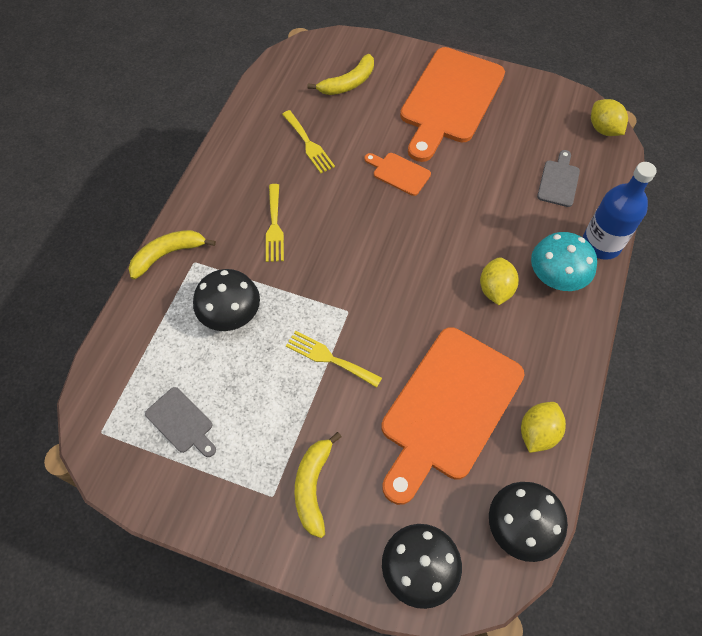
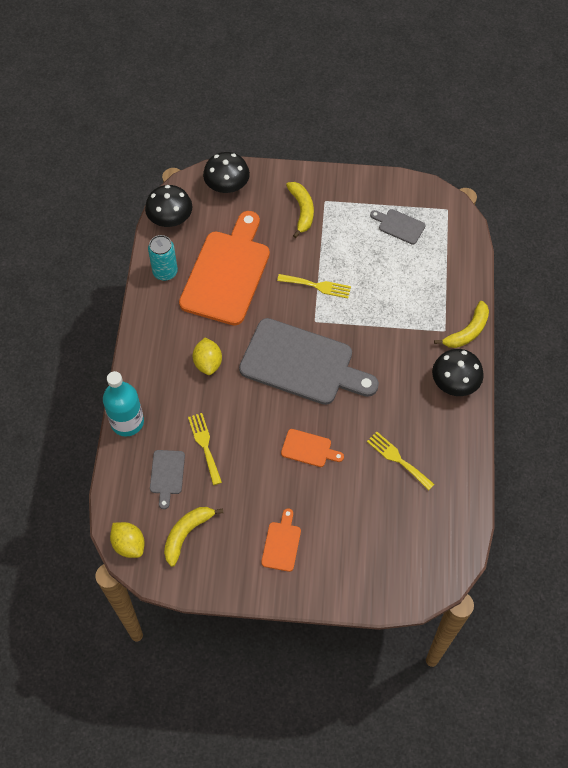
camera: 165 degrees right, 0 degrees up
black mushroom [193,269,260,331] -> black mushroom moved to [432,349,484,396]
yellow fork [266,184,284,262] -> yellow fork moved to [188,413,222,485]
yellow banana [307,54,374,95] -> yellow banana moved to [164,507,223,567]
orange cutting board [400,47,505,162] -> orange cutting board [261,509,301,572], size x0.43
yellow lemon [521,402,566,453] -> turquoise can [148,235,178,281]
turquoise mushroom [531,232,597,291] -> none
blue bottle [583,162,656,260] -> turquoise bottle [103,371,144,437]
none -> grey cutting board [239,318,379,405]

